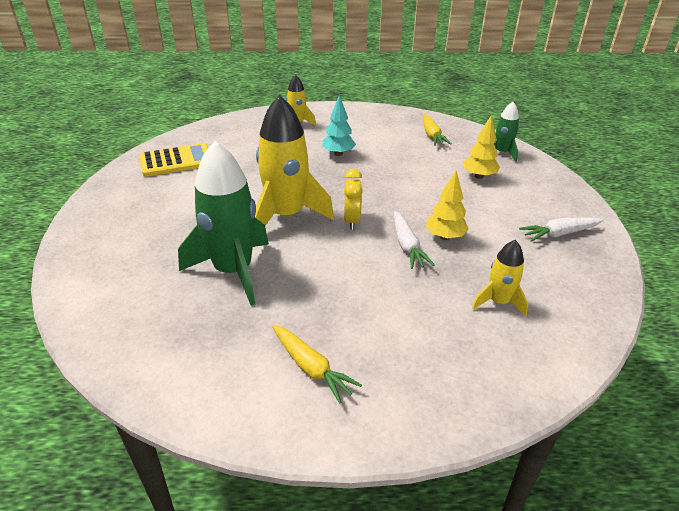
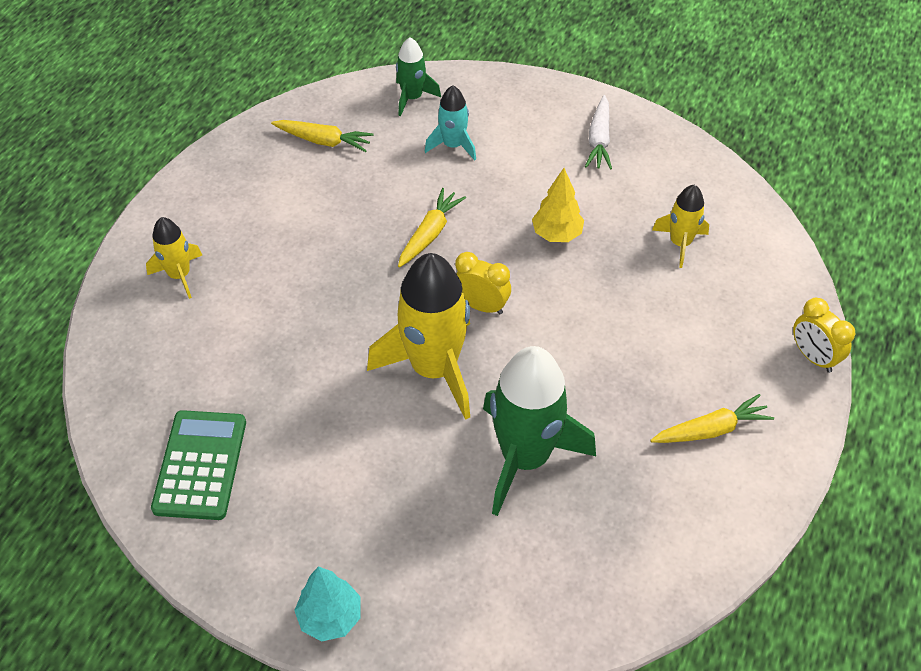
camera: 65 degrees left, 15 degrees up
yellow calculator [139,143,208,177] -> green calculator [151,410,246,520]
turquoise tree [322,95,356,156] -> turquoise tree moved to [294,566,360,641]
white carrot [394,211,435,269] -> none
yellow tree [463,115,500,179] -> turquoise rocket [425,85,476,161]
none -> yellow carrot [398,188,466,267]
none -> yellow clock [793,298,855,373]

